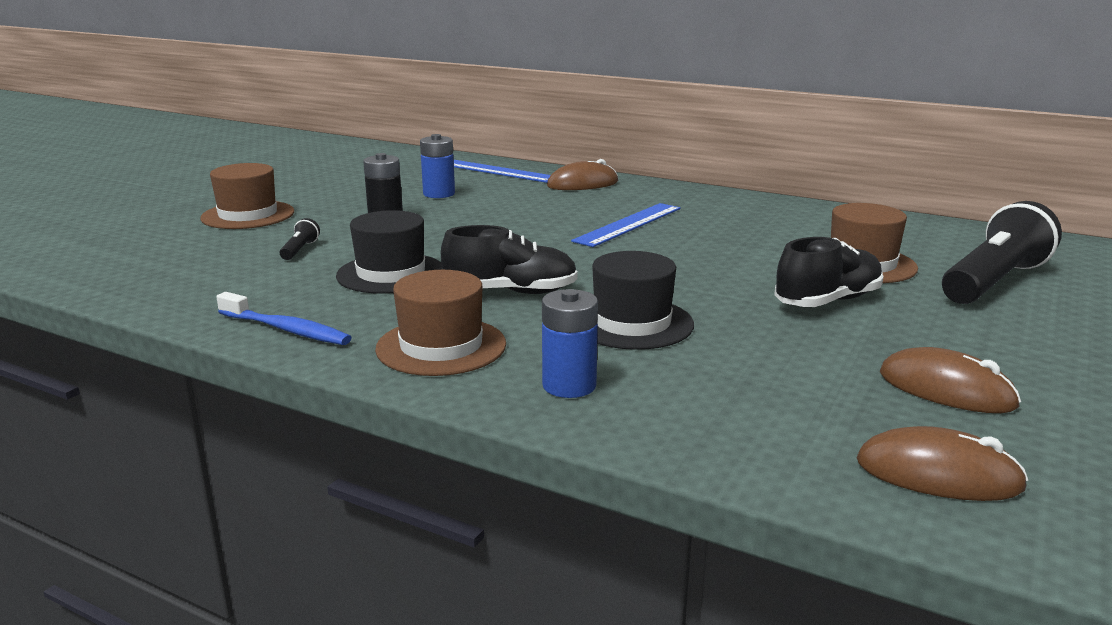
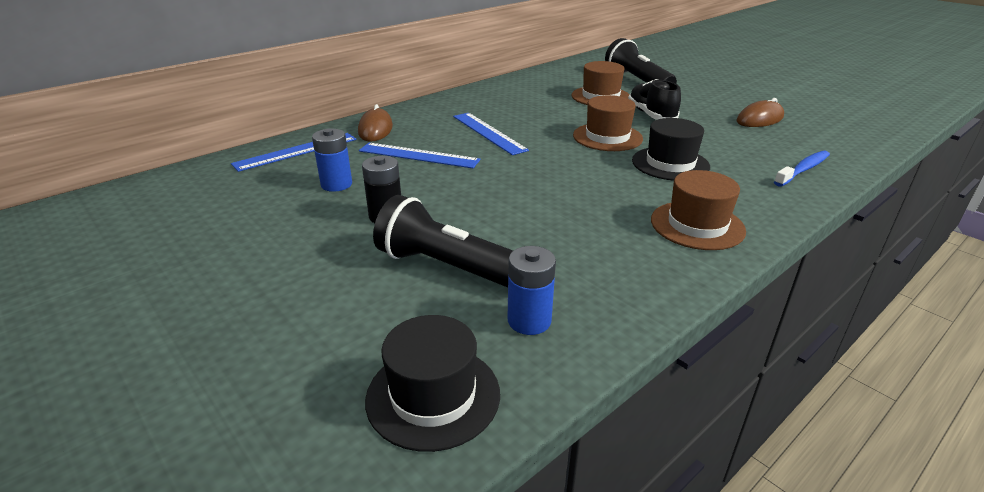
camera: 70 degrees left, 10 degrees up
brown hat [200,163,294,229] -> brown hat moved to [573,95,643,151]
blue toothbrush [216,292,352,345] -> blue toothbrush moved to [774,151,830,187]
black flashlight [280,218,320,260] -> black flashlight [373,195,513,287], size x2.47
black hat [336,210,442,294] -> black hat moved to [365,315,500,452]
black shoe [441,225,578,294] -> none
blue battery [542,289,598,398] -> blue battery moved to [508,246,556,335]
brown mouse [856,426,1028,501] -> none
none -> blue ruler [359,143,481,168]

